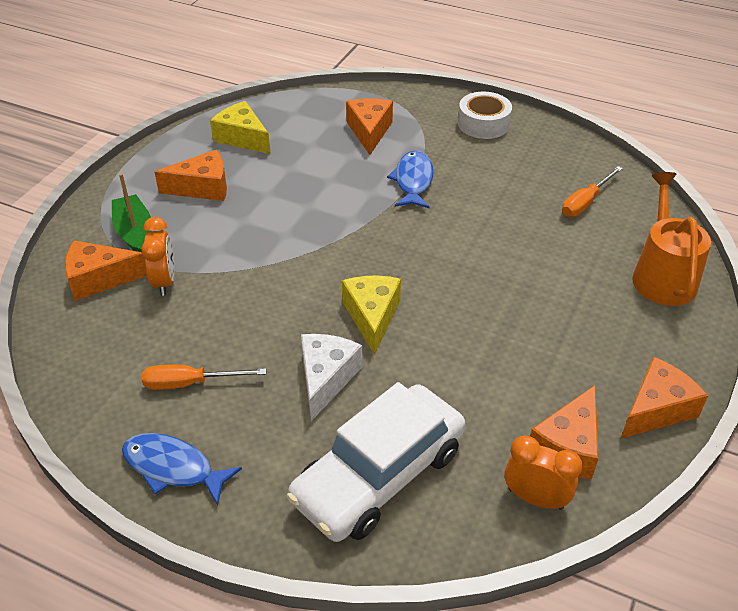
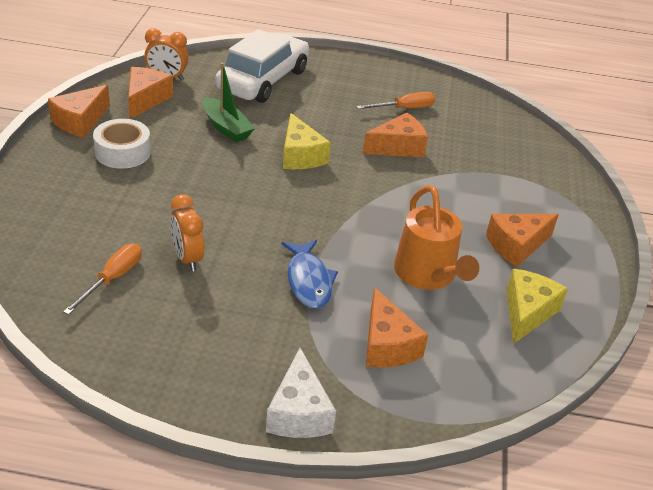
camera: 160 degrees right, 5 degrees down
orange cheese [65,240,147,301] -> orange cheese moved to [363,113,428,157]
green boat [112,173,152,252] -> green boat moved to [203,63,255,142]
blue fish [122,433,242,506] -> none
orange clock [141,217,174,296] -> orange clock moved to [171,194,204,271]
yellow cheese [210,101,271,154] -> yellow cheese turned 90 degrees counterclockwise [507,269,568,344]
white cheese [301,334,362,421] -> white cheese moved to [266,348,336,438]
white tape [458,92,512,139] -> white tape moved to [93,119,151,169]
orange watering can [632,172,711,306] -> orange watering can moved to [394,185,479,290]

